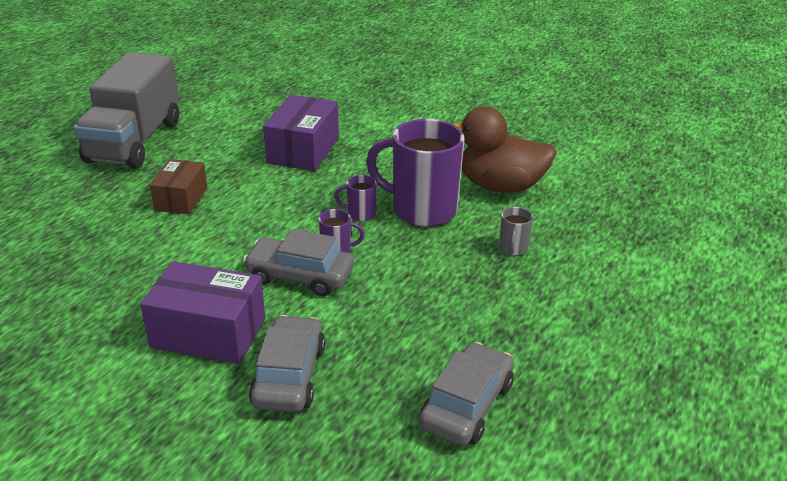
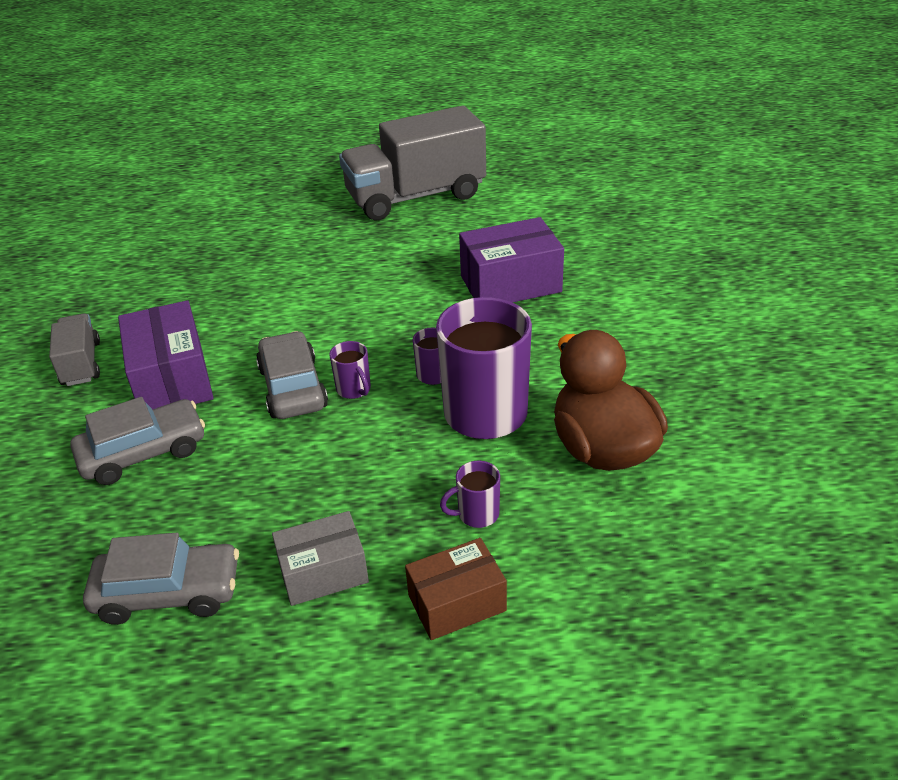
camera: 60 degrees right, 5 degrees up
brown box [150,159,207,214] -> brown box moved to [405,538,507,640]
grey mug [499,207,533,256] -> purple mug [440,461,500,528]
none -> grey truck [49,313,100,386]
none -> grey box [272,511,369,606]

